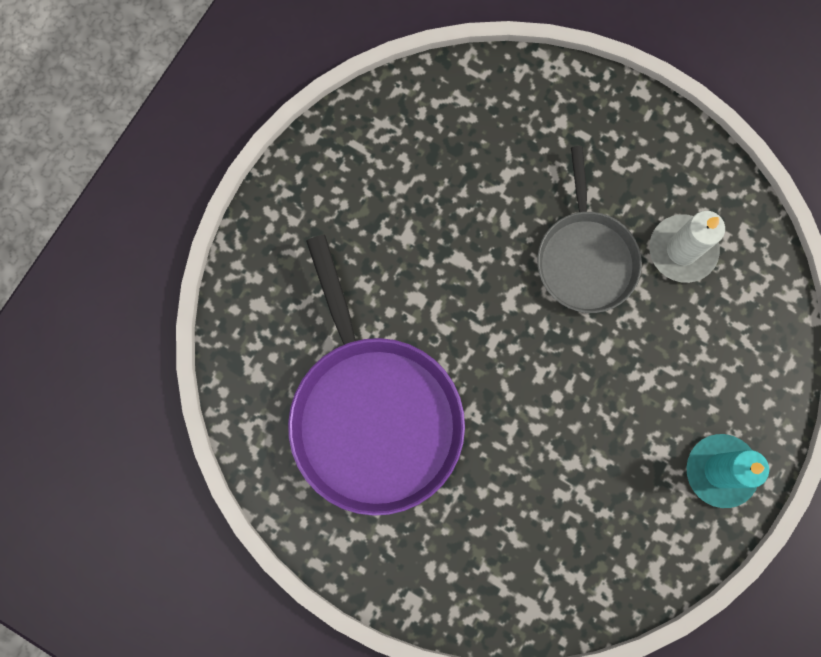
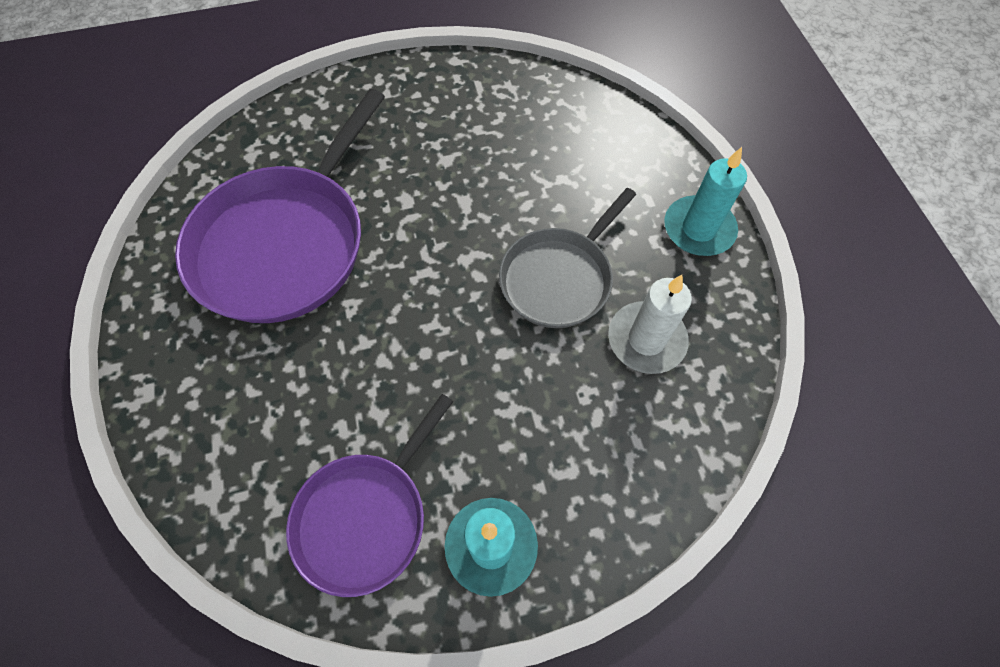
camera: 45 degrees right, 15 degrees down
none -> purple pan [286,394,454,597]
none -> turquoise candle [664,147,747,256]

